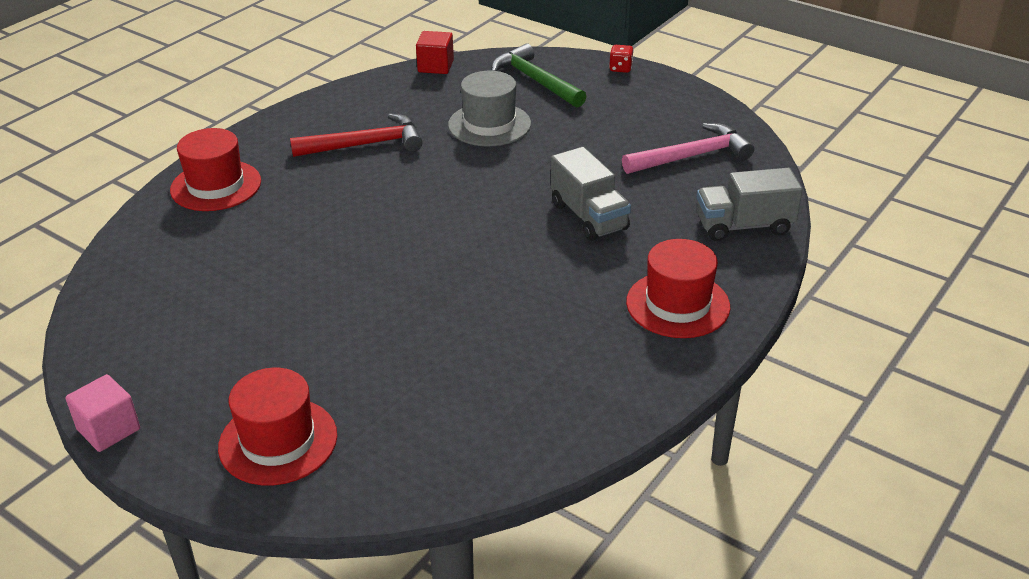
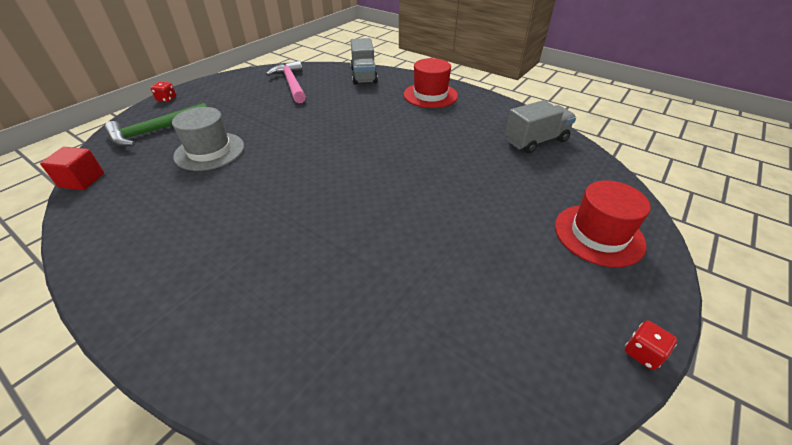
camera: 90 degrees left, 5 degrees up
pink cube [65,374,140,452] -> red dice [625,321,677,370]
red hat [170,128,261,211] -> none
red hammer [290,114,423,157] -> none
grey truck [551,147,631,241] -> grey truck moved to [505,100,576,153]

